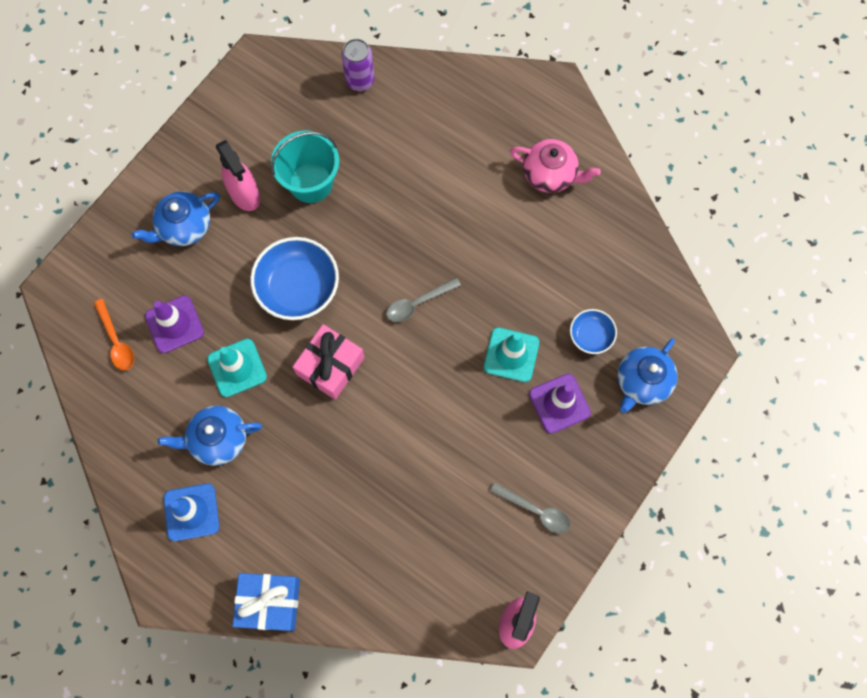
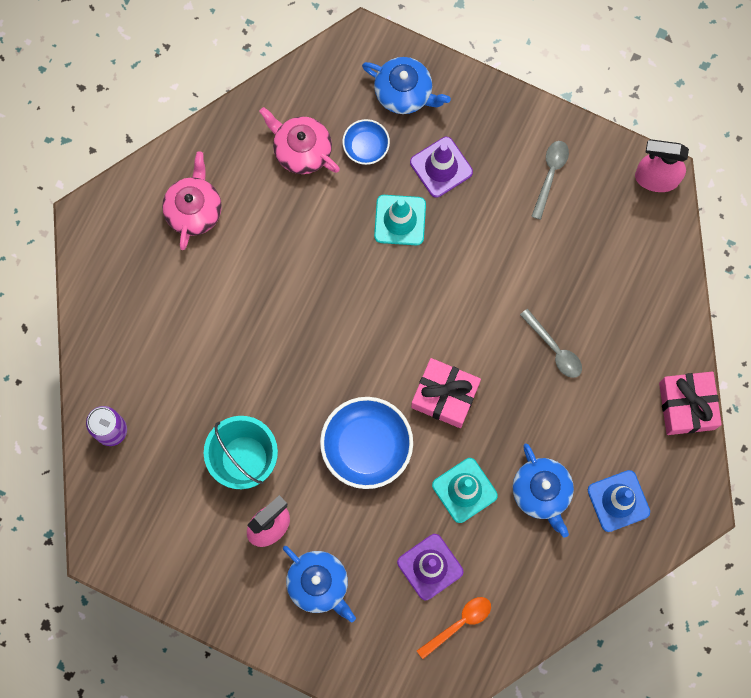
camera: 100 degrees left, 5 degrees up
blue gift [232,573,300,631] -> pink gift [659,372,722,435]
grey spoon [386,278,461,322] -> grey spoon moved to [520,309,582,378]
none -> pink teapot [259,107,340,174]

